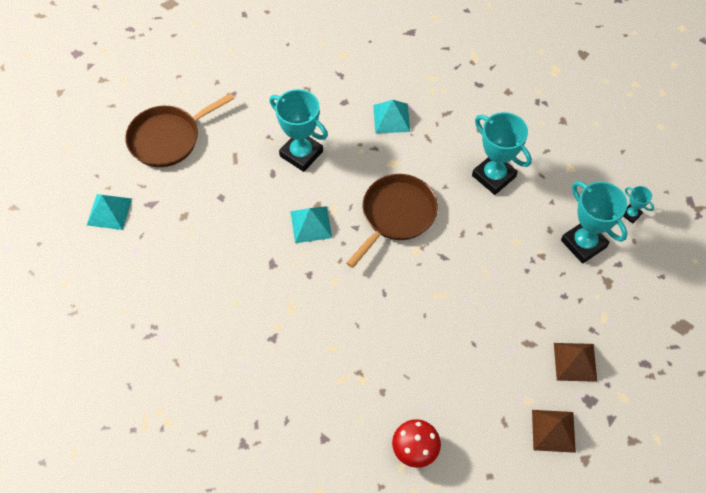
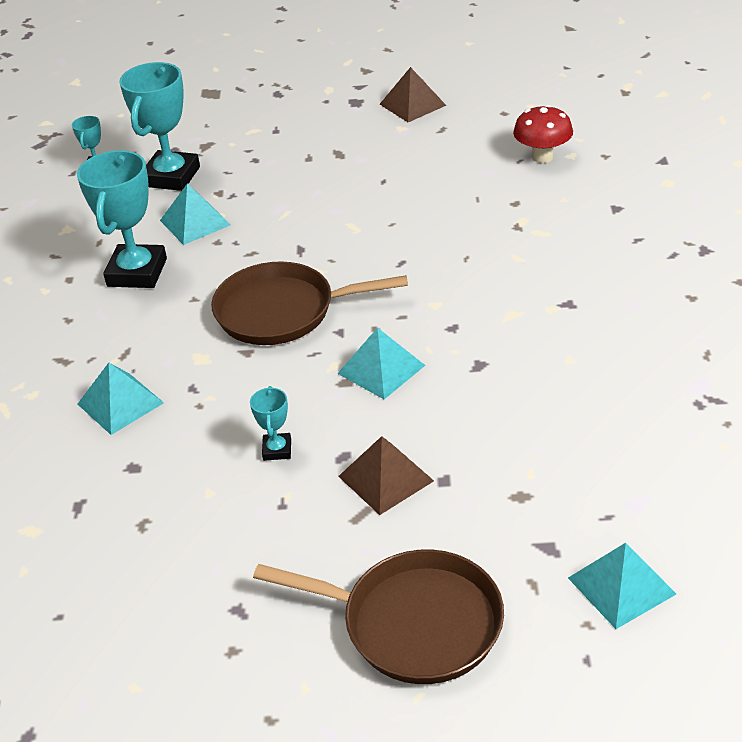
camera: 125 degrees left, 20 degrees down
turquoise trophy [269,89,328,172] -> turquoise trophy [250,386,291,461], size x0.47
brown pyramid [554,343,597,382] -> brown pyramid moved to [338,436,434,515]
none -> turquoise pyramid [160,184,231,245]

